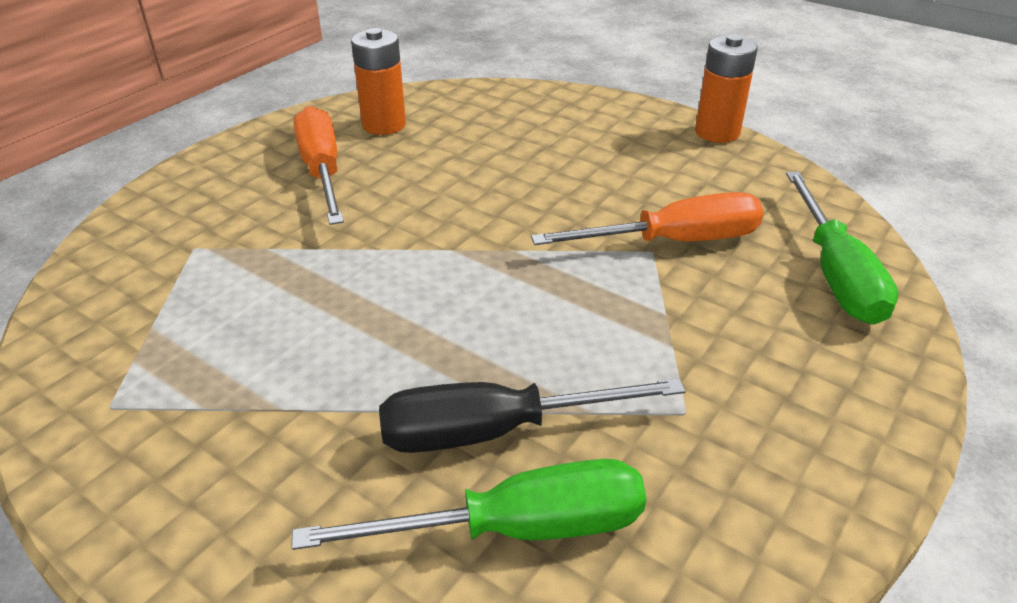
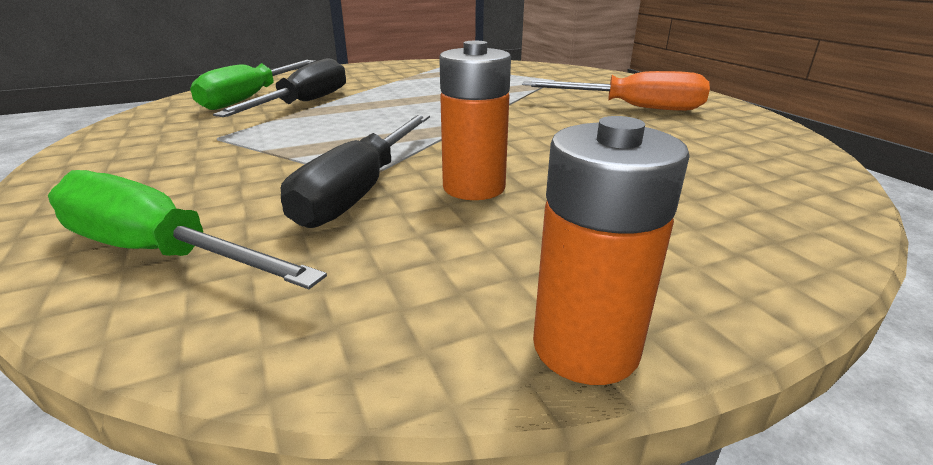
camera: 120 degrees right, 10 degrees down
orange battery [351,28,406,135] -> orange battery moved to [439,41,511,200]
orange screwdriver [531,192,764,245] -> black screwdriver [281,114,430,228]

